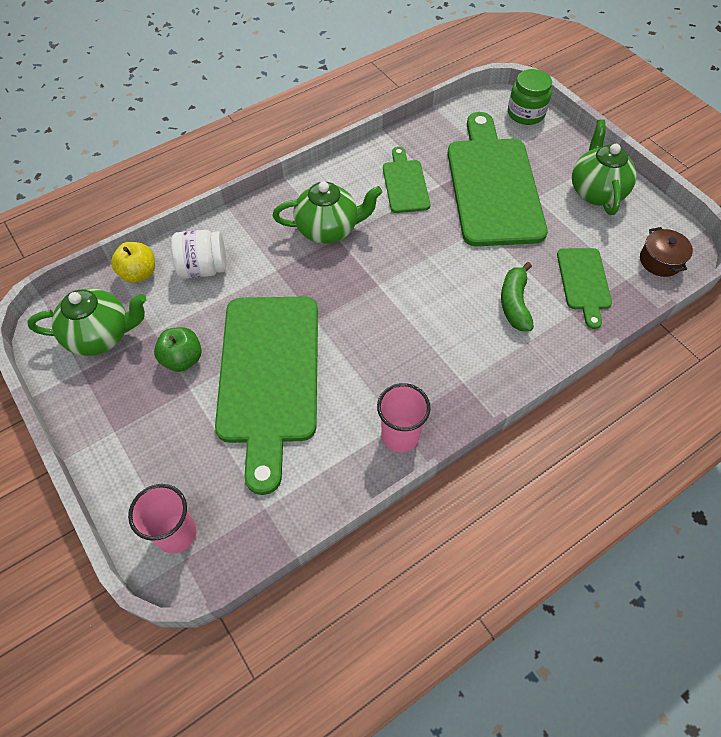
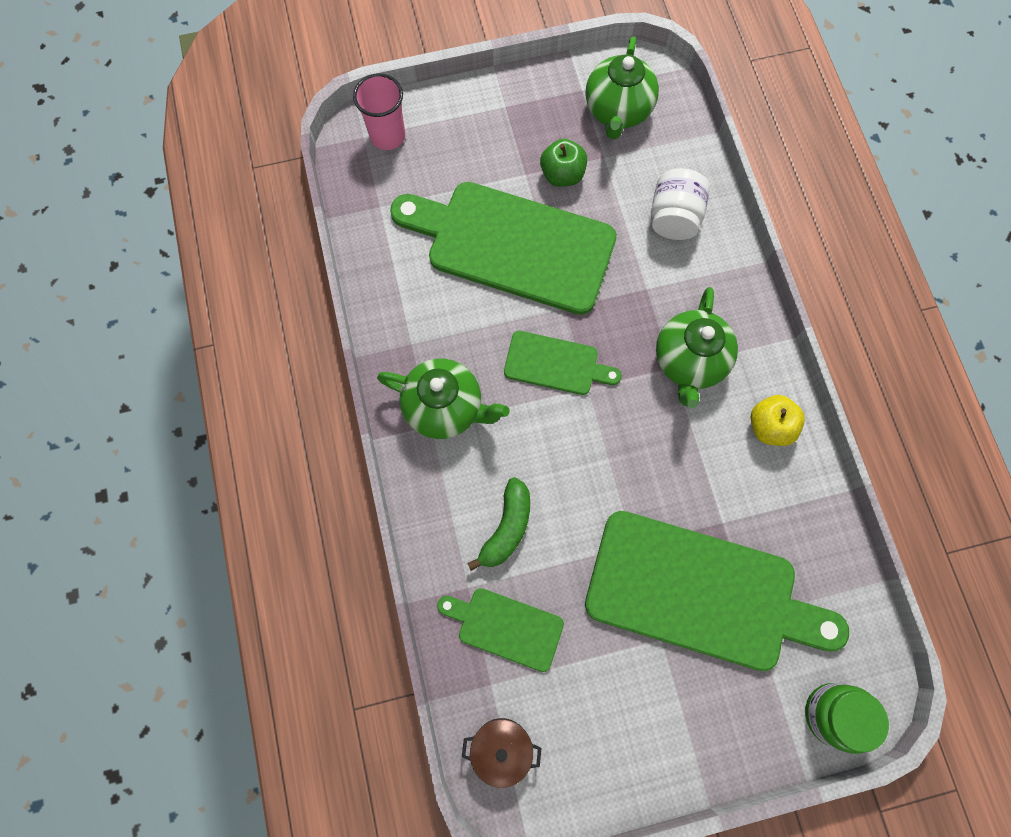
camera: 110 degrees right, 15 degrees up
yellow apple [111,242,155,283] -> yellow apple moved to [751,395,805,446]
pink cup [377,383,431,453] -> none
green cutting board [383,147,430,213] -> green cutting board moved to [504,331,622,395]
green banana [501,262,534,331] -> green banana turned 90 degrees clockwise [467,477,530,571]
green teapot [572,119,637,215] -> green teapot moved to [377,359,510,439]

